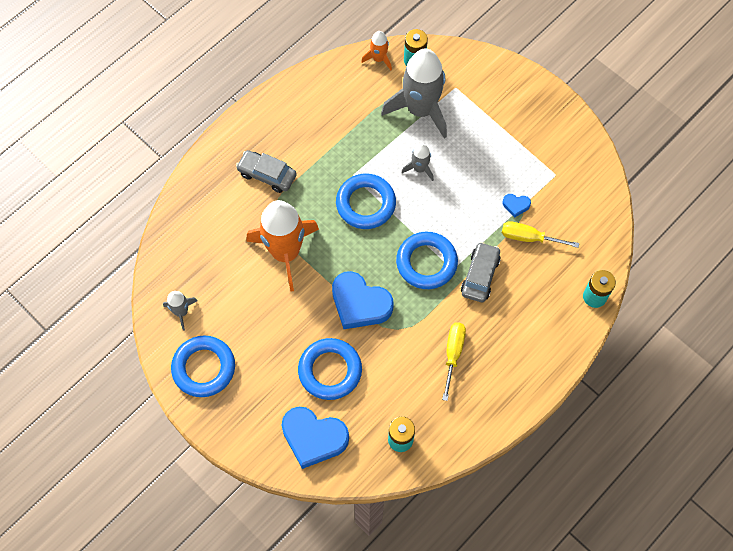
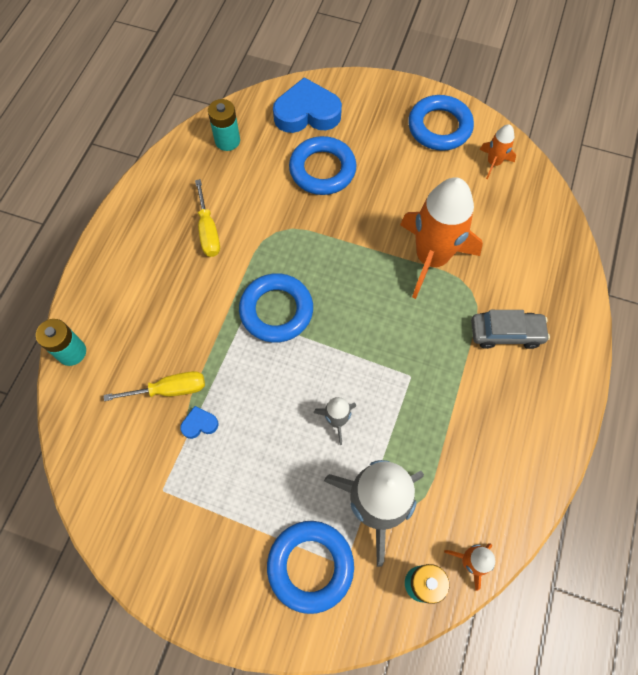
camera: 155 degrees right, 0 degrees up
grey rocket [163,291,198,331] -> orange rocket [480,124,516,179]
blue heart [332,271,394,329] -> none
blue ring [336,174,396,229] -> blue ring moved to [267,521,354,614]
grey car [461,242,501,302] -> none

